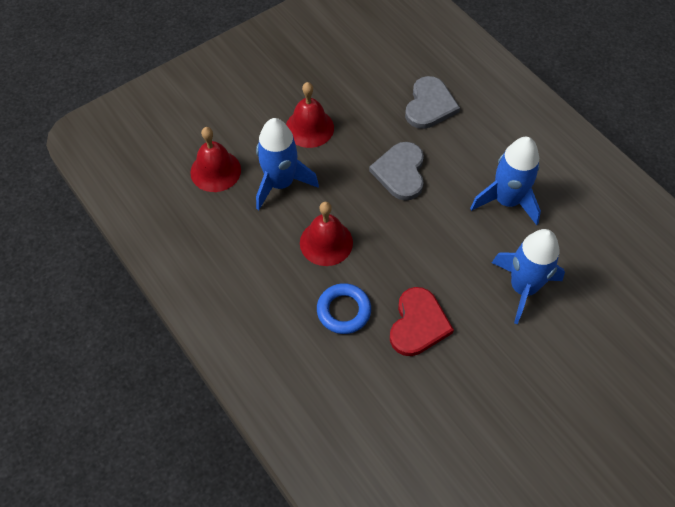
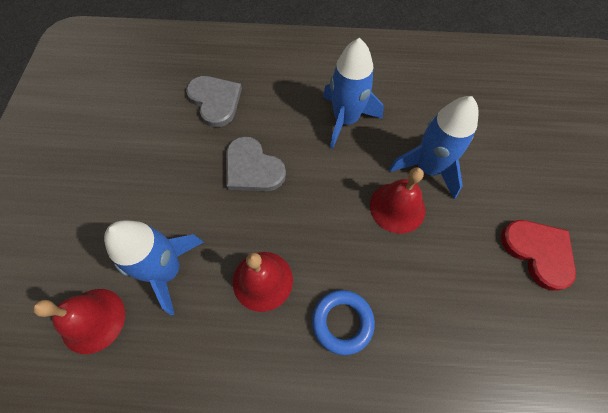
camera: 50 degrees left, 5 degrees up
red bell [286,82,334,148] -> red bell moved to [370,167,425,234]
red heart [390,287,454,356] -> red heart moved to [501,220,576,291]

